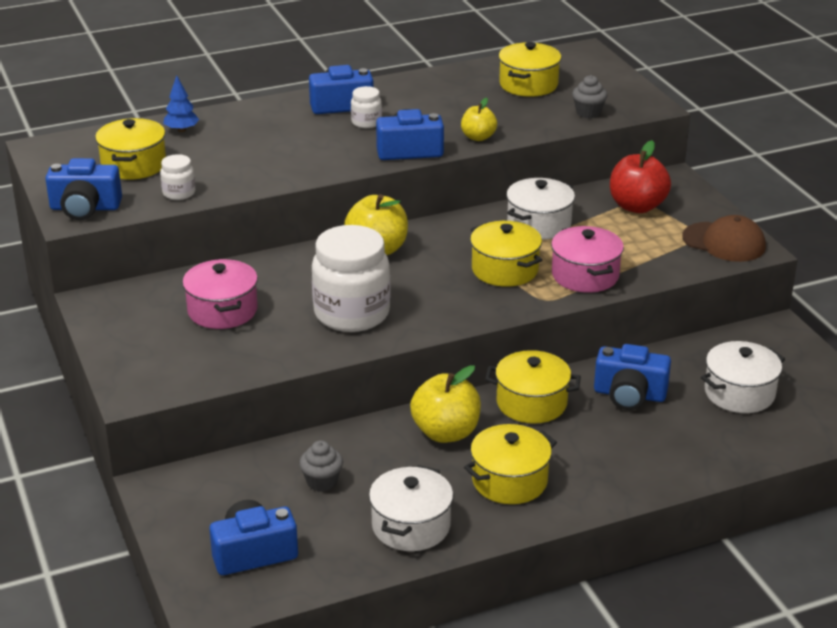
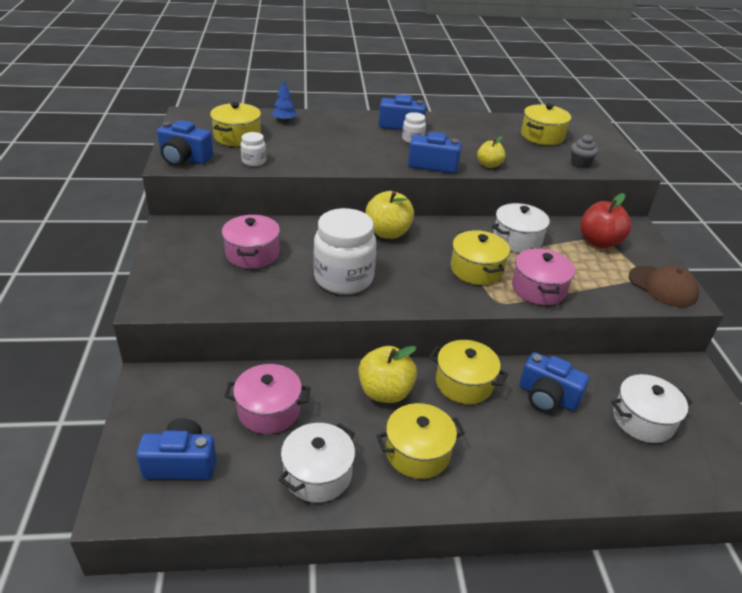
camera: 15 degrees right, 5 degrees up
grey cupcake [299,440,343,492] -> pink pot [224,364,310,434]

